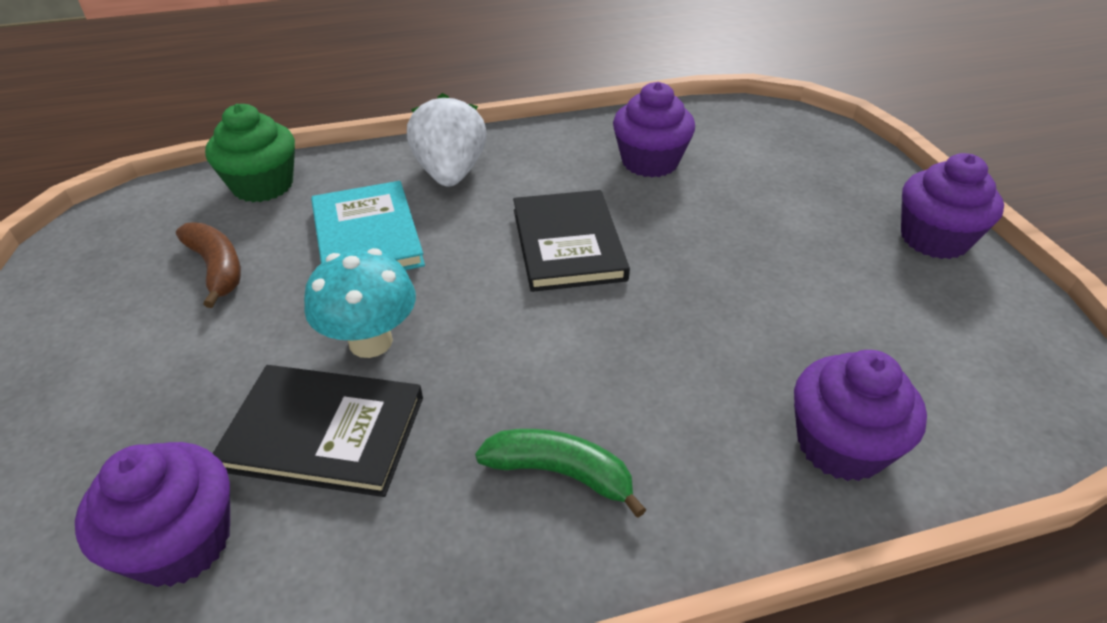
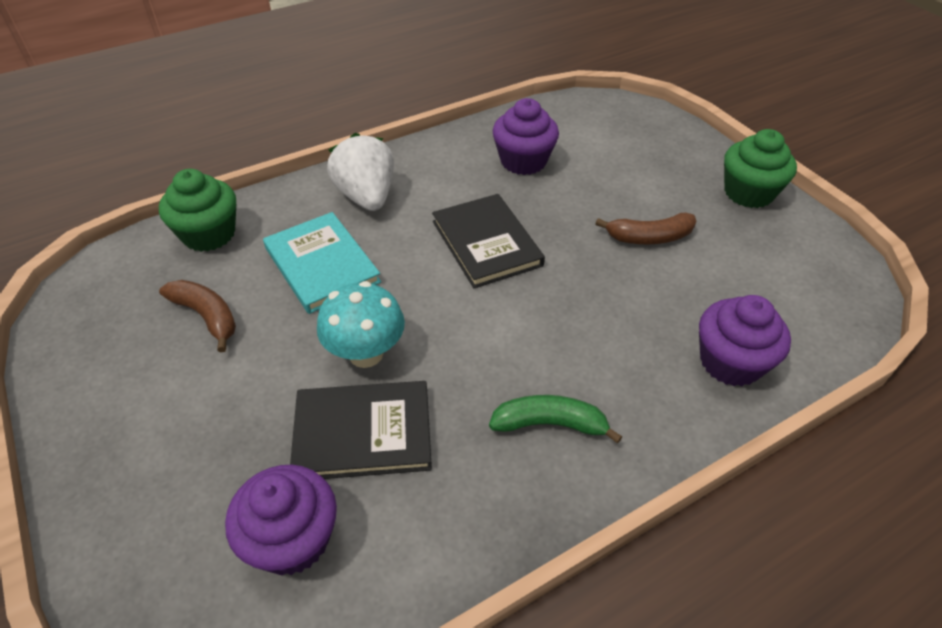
camera: 15 degrees left, 5 degrees up
purple cupcake [901,153,1004,259] -> green cupcake [724,129,797,208]
none -> brown banana [595,212,696,244]

